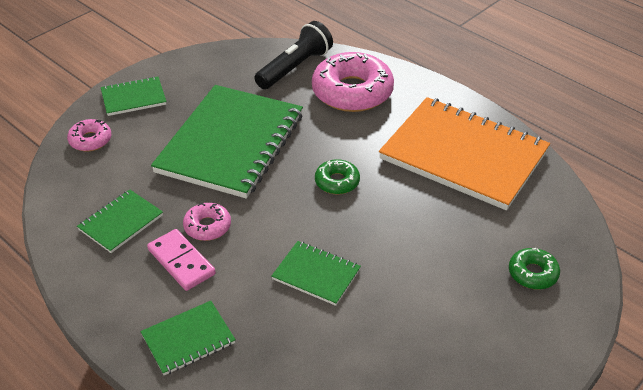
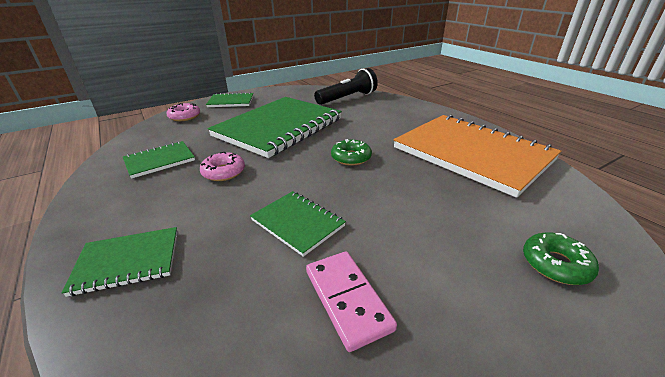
camera: 15 degrees right, 10 degrees down
pink domino [147,229,216,291] -> pink domino moved to [306,251,397,352]
pink donut [312,52,394,112] -> none

